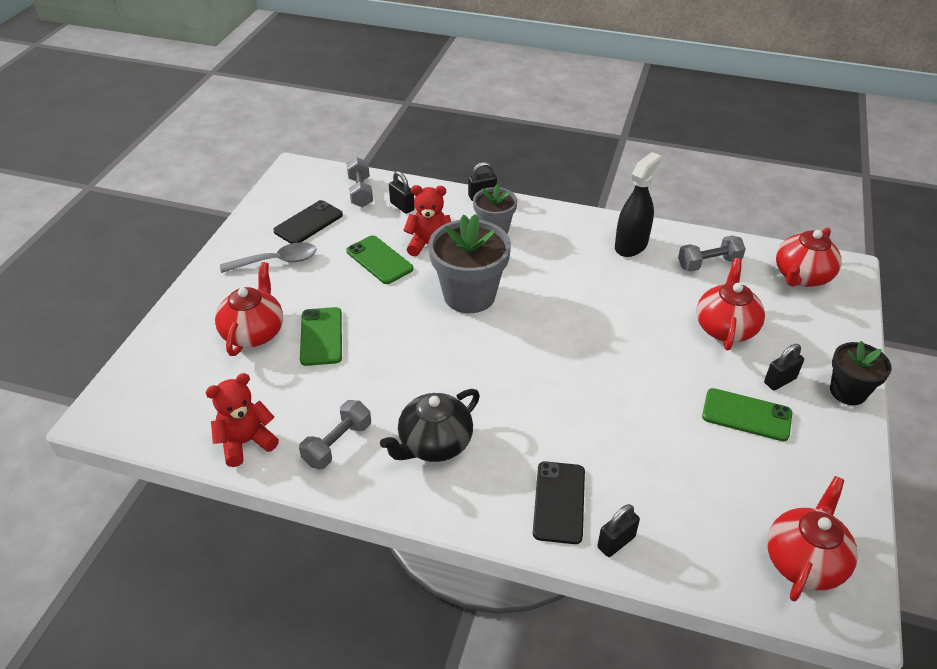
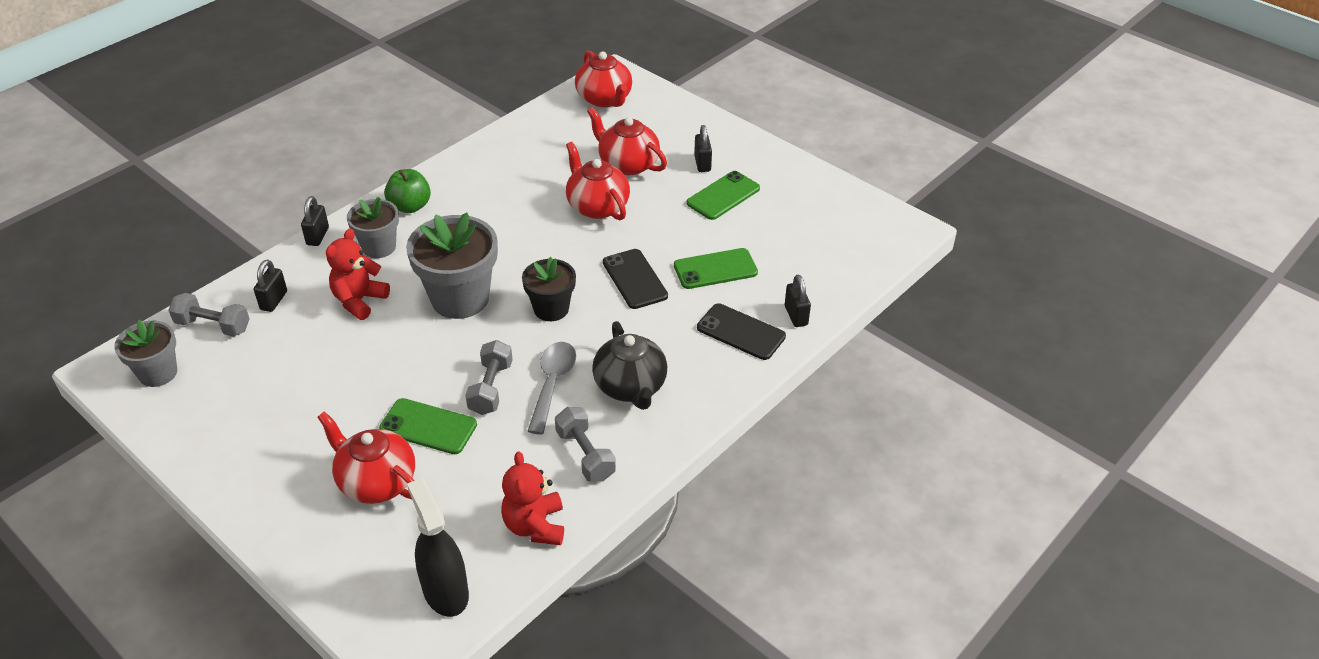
camera: 65 degrees left, 0 degrees up
grey spoon [220,242,316,273] -> grey spoon moved to [528,342,576,434]
black phone [273,200,343,244] -> black phone moved to [603,249,668,309]
green phone [346,235,413,284] -> green phone moved to [674,248,758,289]
black padlock [389,171,415,214] -> black padlock turned 60 degrees counterclockwise [254,260,287,312]
black spray bottle [615,152,661,257] -> black spray bottle moved to [407,478,469,617]
grey dumbbell [678,235,746,271] -> grey dumbbell moved to [465,340,513,415]
red teapot [767,476,858,602] -> red teapot moved to [566,142,630,220]
black flower pot [830,341,892,405] -> black flower pot moved to [522,257,576,321]
none -> grey flower pot [114,320,177,387]
none -> green apple [384,169,431,213]

